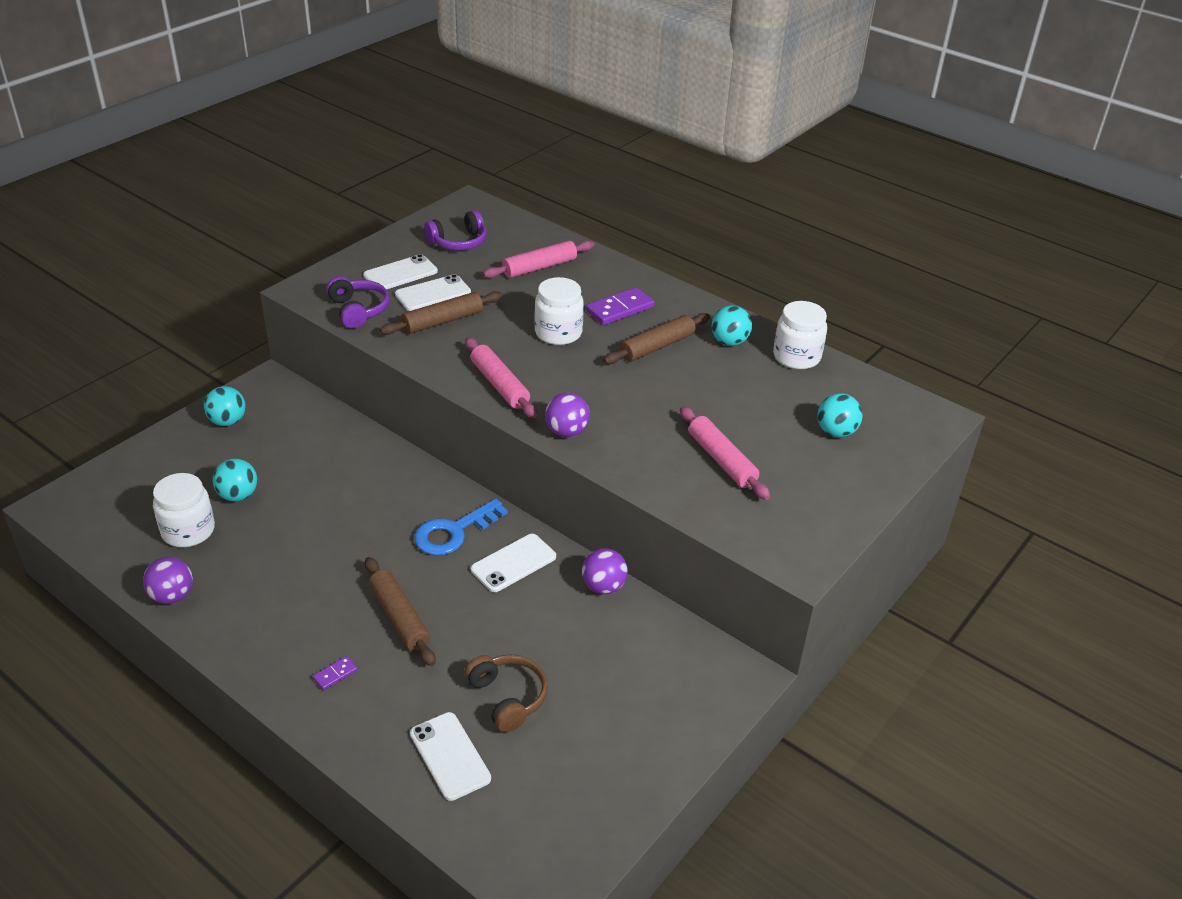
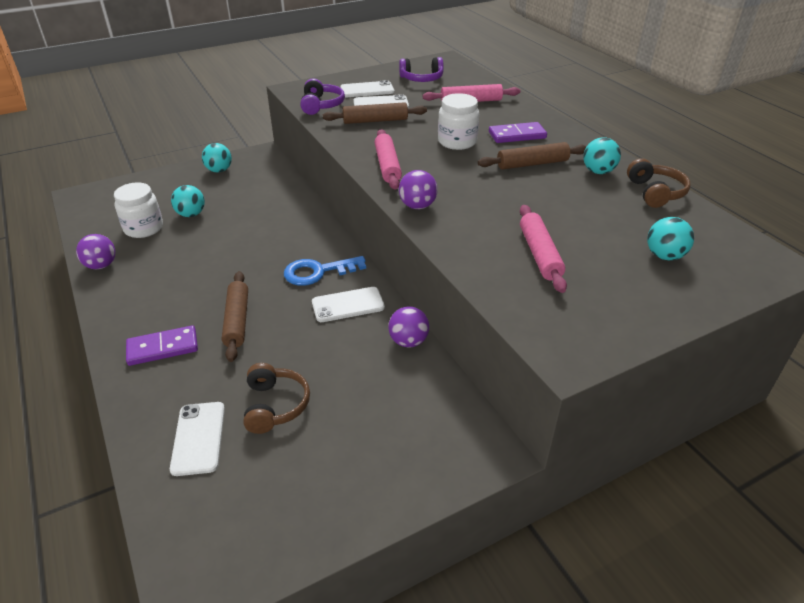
camera: 25 degrees right, 0 degrees up
purple domino [313,656,358,690] -> purple domino [126,325,198,366], size x2.00
white jar [773,301,827,369] -> brown headphones [627,158,691,208]

